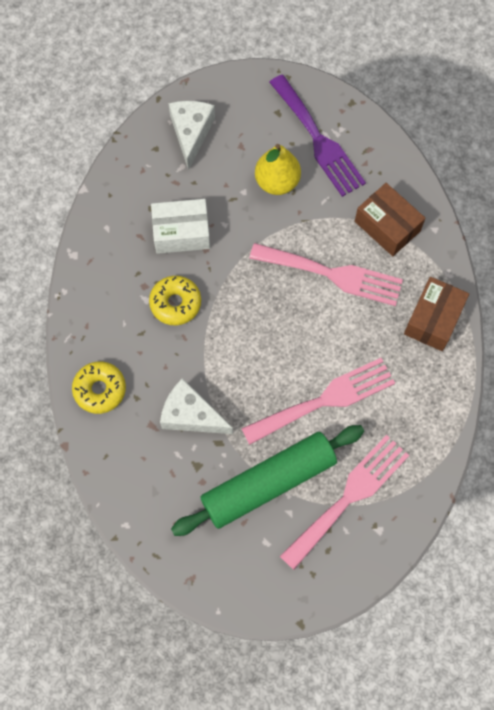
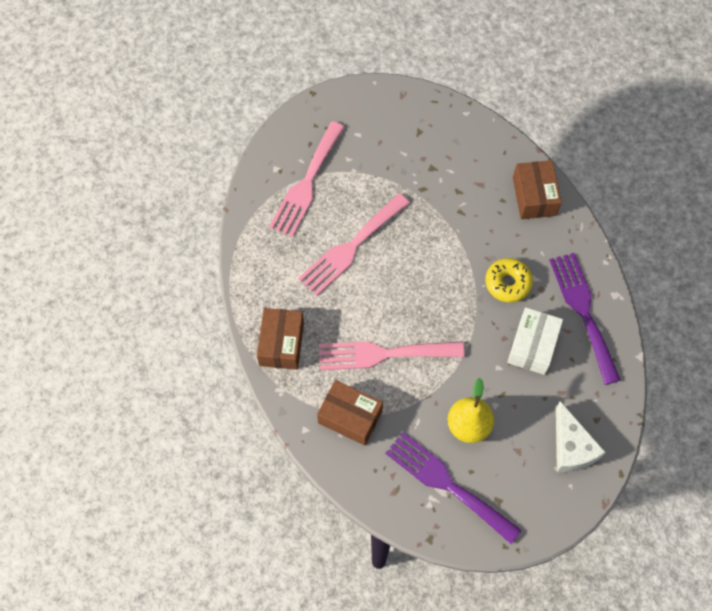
camera: 160 degrees right, 5 degrees down
yellow donut [72,362,126,414] -> brown box [513,160,562,219]
white box [151,199,210,254] -> white box turned 45 degrees counterclockwise [507,307,563,375]
white cheese [160,378,233,434] -> none
green rolling pin [171,425,364,536] -> none
none -> purple fork [549,253,621,385]

